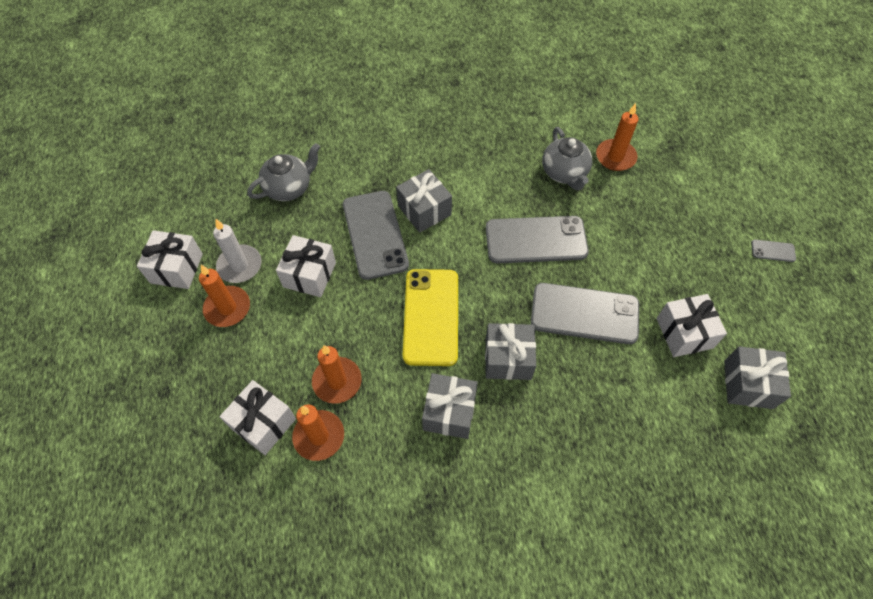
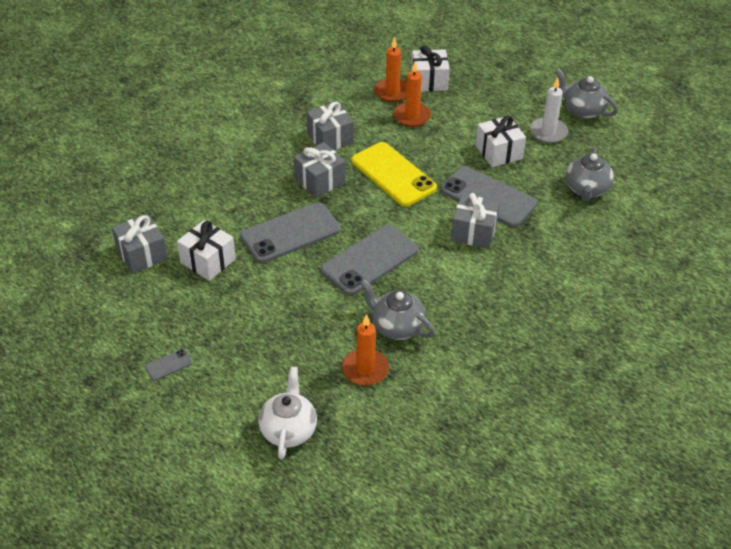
camera: 140 degrees right, 15 degrees down
white gift [137,230,203,289] -> grey teapot [555,69,618,119]
orange candle [199,265,250,327] -> none
none -> white teapot [258,367,317,459]

